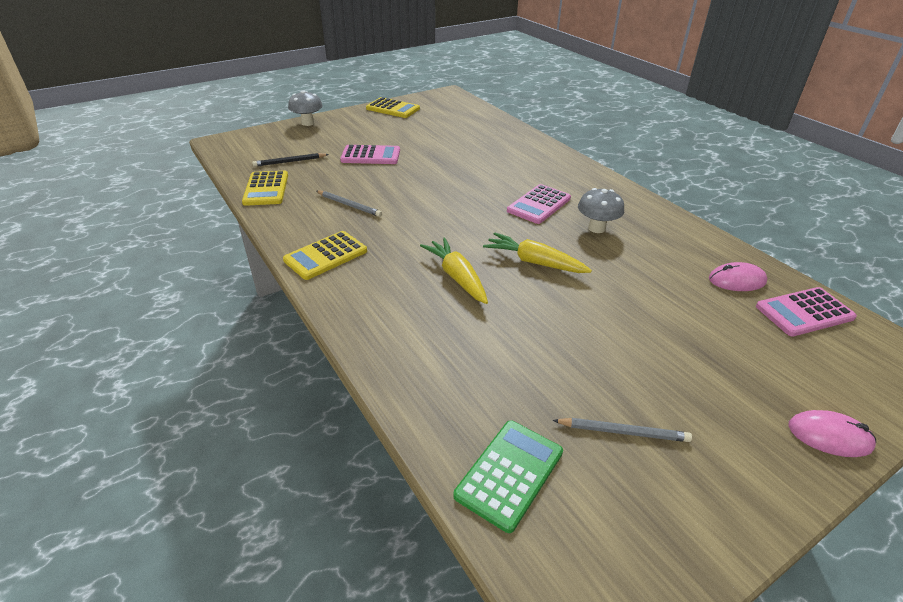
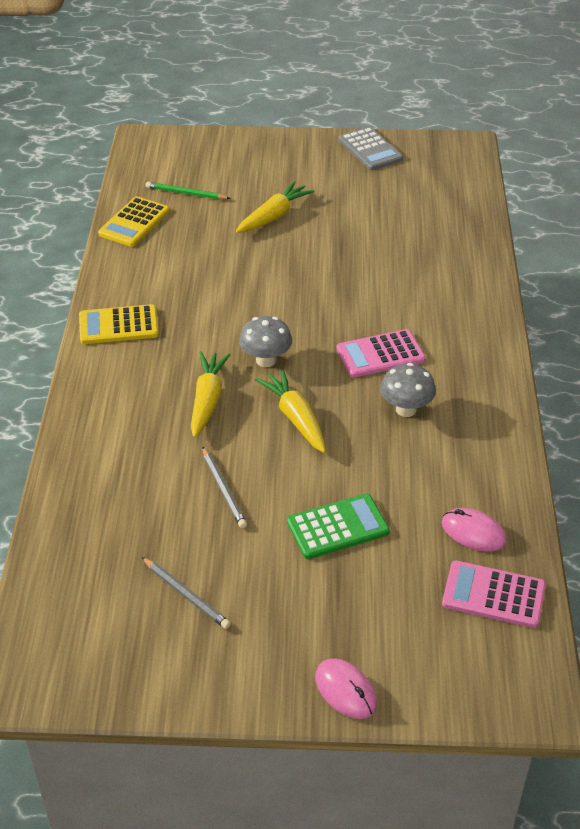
camera: 35 degrees right, 5 degrees up
black pencil [252,153,329,167] -> green pencil [146,182,231,200]
grey mushroom [288,90,323,126] -> grey mushroom moved to [239,316,292,367]
grey pencil [316,190,382,217] -> grey pencil moved to [202,446,247,528]
pink calculator [340,145,400,164] -> yellow carrot [236,181,315,233]
yellow calculator [366,97,420,118] -> grey calculator [338,127,403,170]
green calculator [454,420,563,533] -> green calculator moved to [287,494,390,559]

